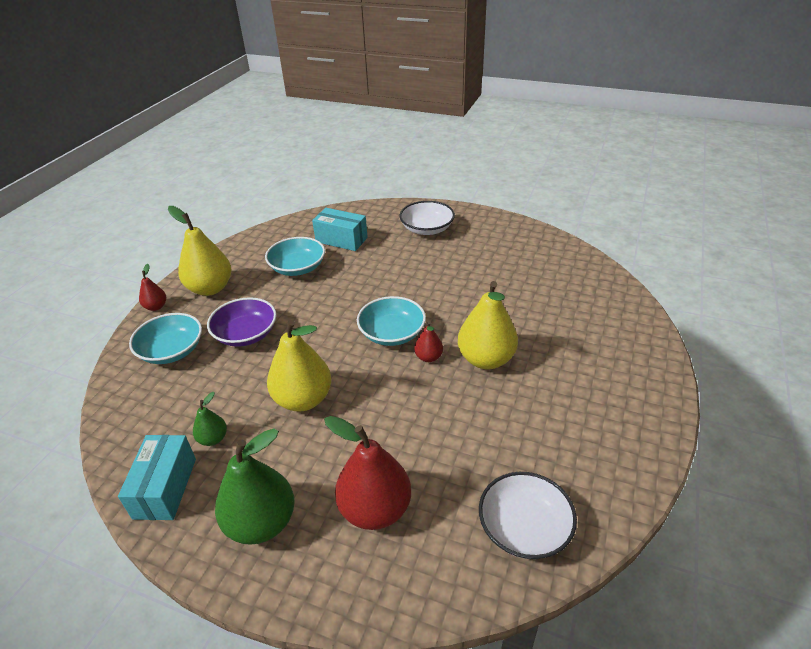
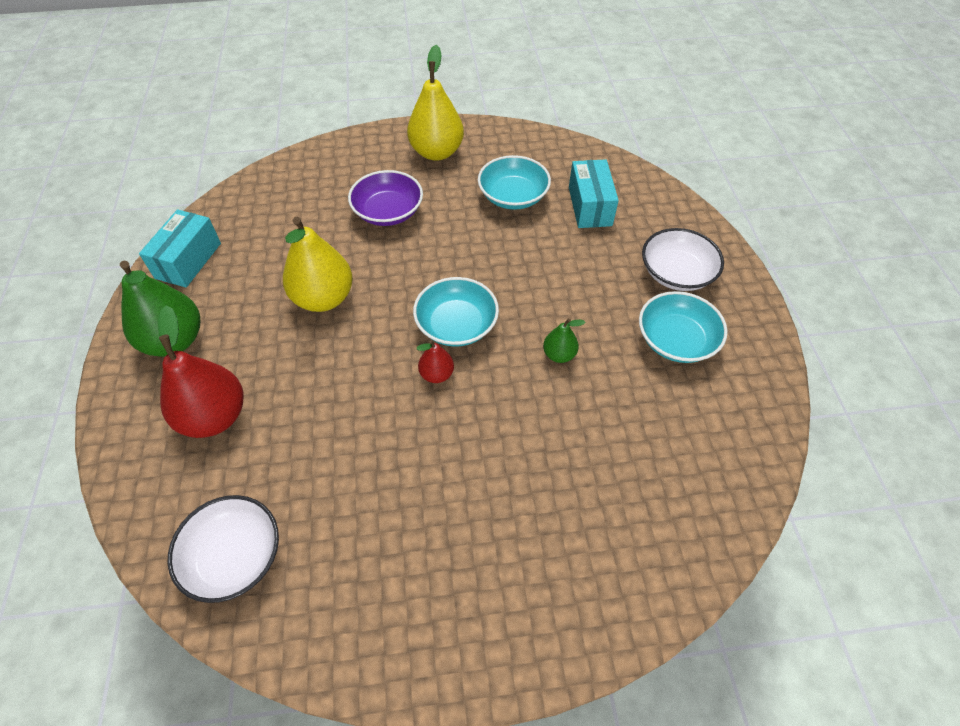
camera: 60 degrees right, 15 degrees up
turquoise box [118,435,196,520] -> turquoise box turned 45 degrees counterclockwise [139,209,221,288]
turquoise bowl [129,313,202,364] -> turquoise bowl moved to [639,291,728,363]
red pear [139,264,166,311] -> none
green pear [193,392,227,446] -> green pear moved to [543,318,586,363]
yellow pear [458,281,518,369] -> none

